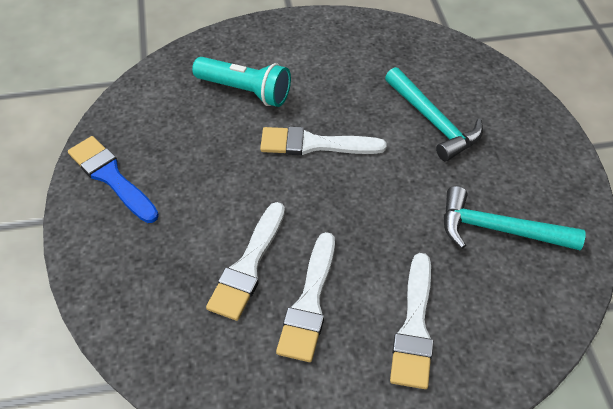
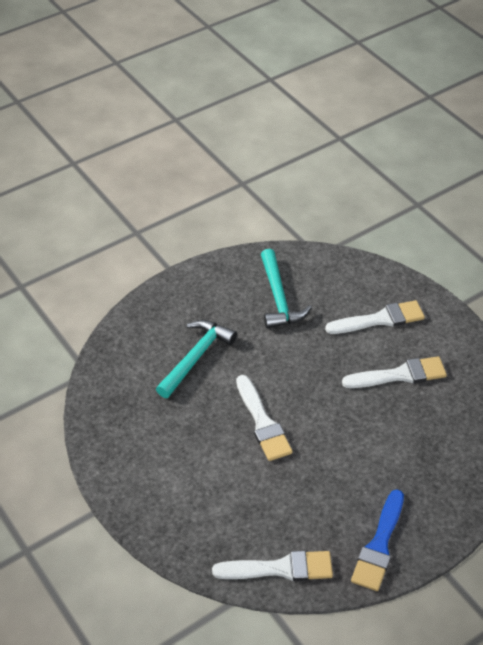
camera: 115 degrees left, 5 degrees down
turquoise flashlight [192,57,291,107] -> none
white brush [206,202,285,321] -> white brush moved to [212,551,333,581]

